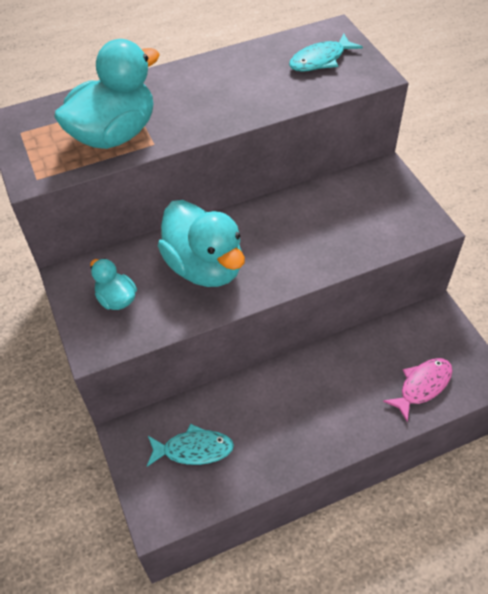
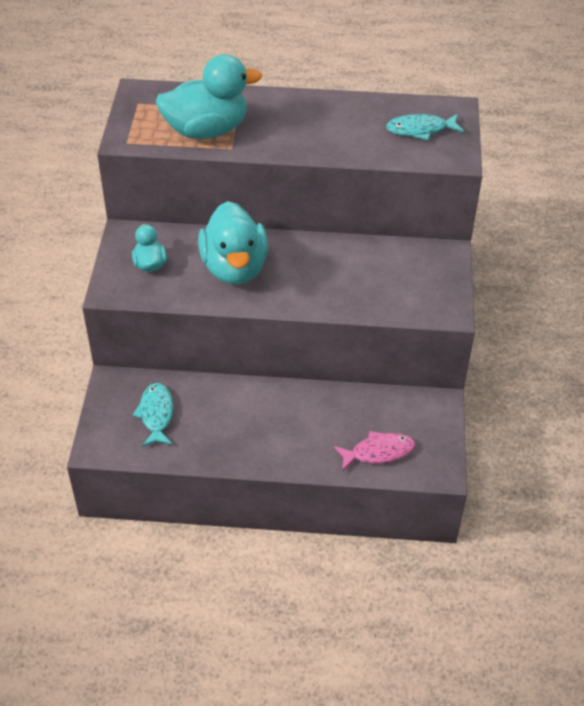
camera: 25 degrees right, 5 degrees down
turquoise fish [147,424,234,466] -> turquoise fish turned 120 degrees counterclockwise [133,383,173,447]

